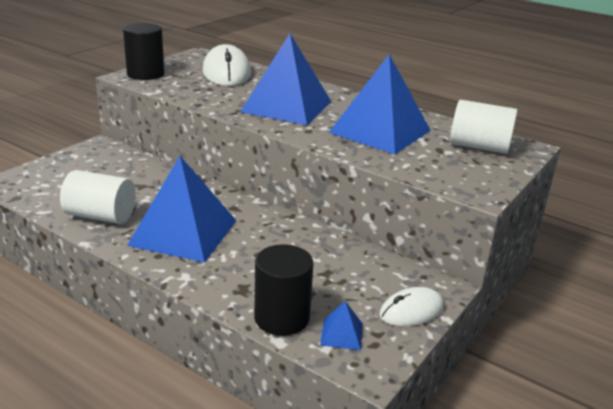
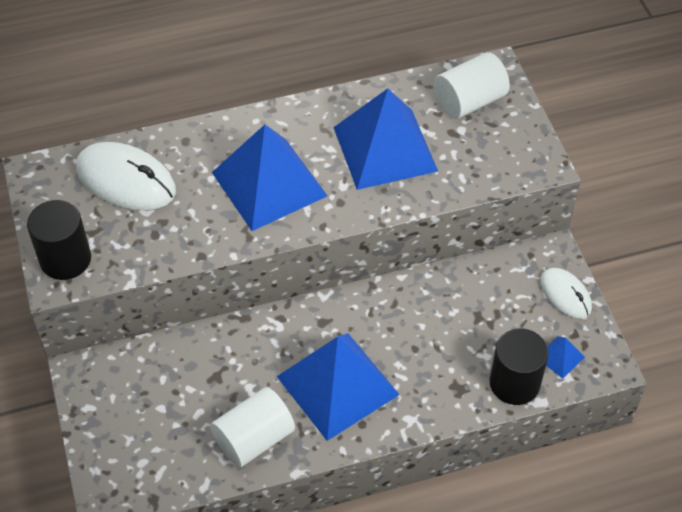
camera: 50 degrees left, 25 degrees up
white mouse [380,287,444,326] -> white mouse turned 45 degrees counterclockwise [540,268,592,318]

